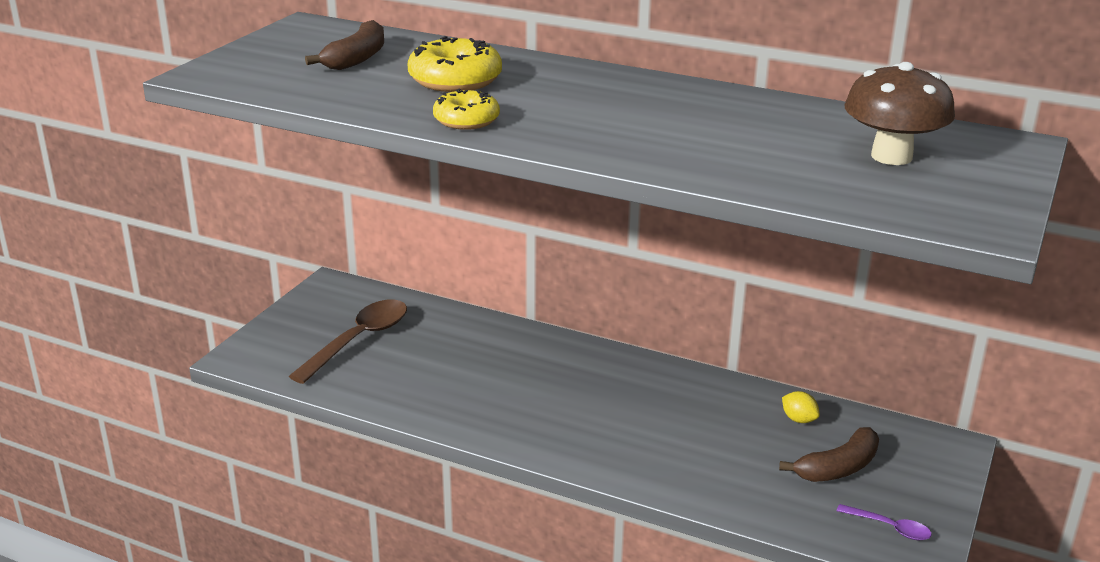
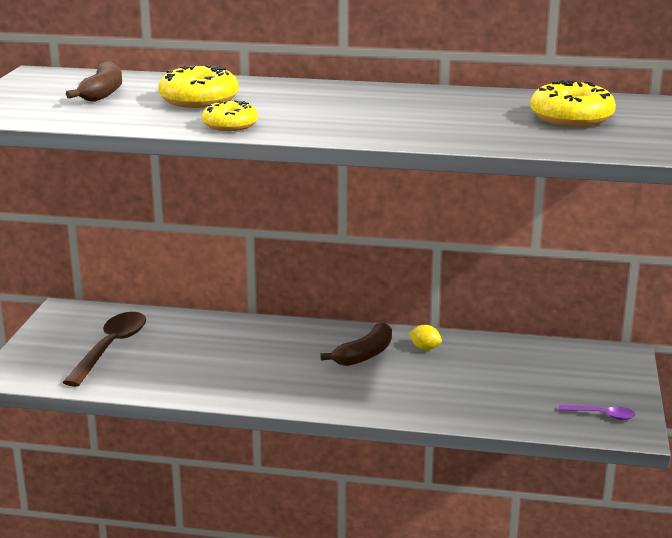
camera: 15 degrees left, 5 degrees down
brown banana [779,427,879,482] -> brown banana moved to [320,322,392,366]
yellow lemon [782,391,820,423] -> yellow lemon moved to [409,325,442,350]
brown mushroom [844,62,955,165] -> yellow donut [530,80,616,127]

